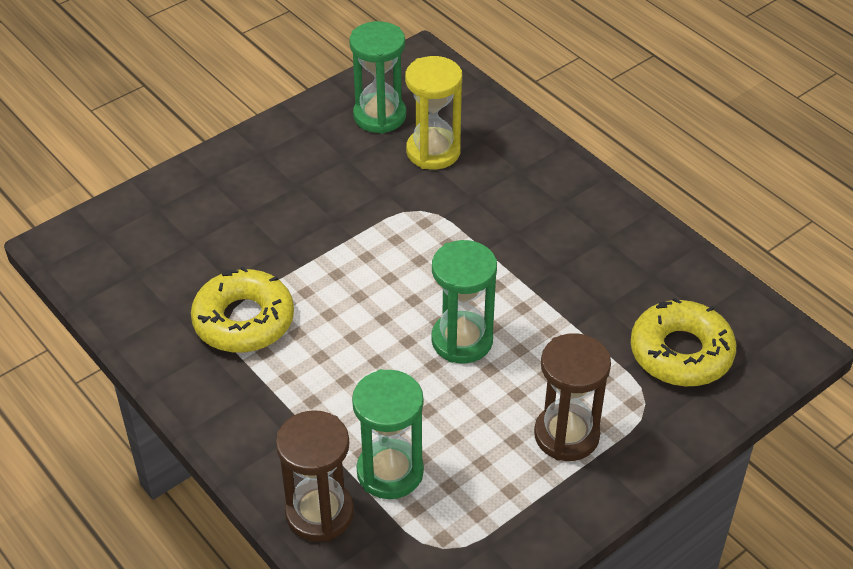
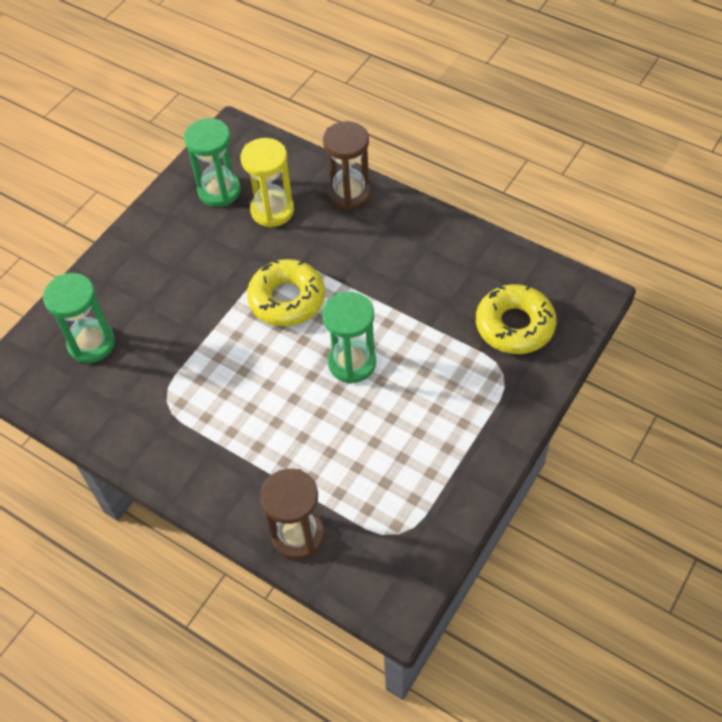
camera: 15 degrees left, 10 degrees up
yellow donut [191,266,294,353] -> yellow donut moved to [247,259,325,326]
green hourglass [352,369,424,499] -> green hourglass moved to [43,273,115,363]
brown hourglass [534,333,611,461] -> brown hourglass moved to [323,121,371,211]

